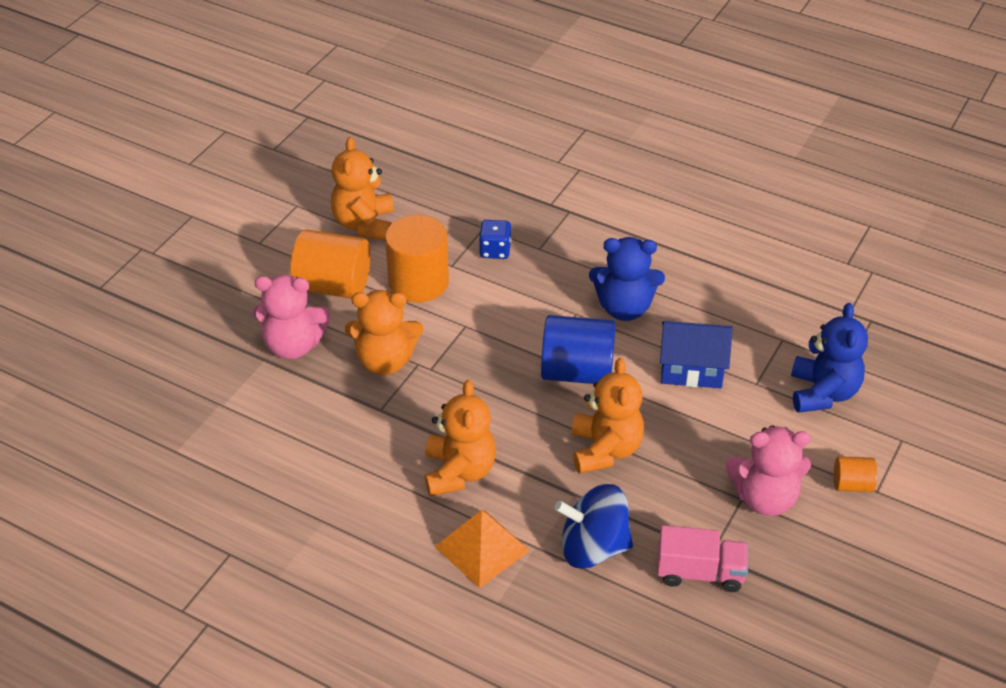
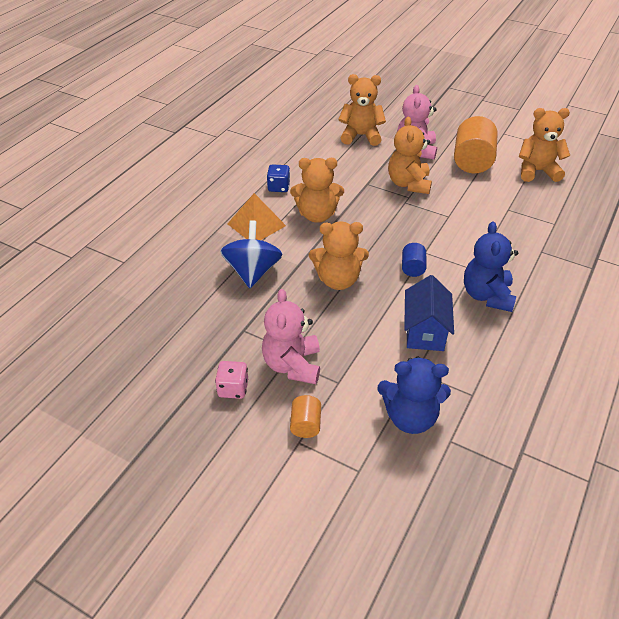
camera: 90 degrees right, 0 degrees up
orange cylinder [385,215,449,302] -> none
blue dice [479,220,511,259] -> blue dice moved to [267,164,290,192]
blue cylinder [541,315,616,384] -> blue cylinder [402,243,427,277], size x0.50
pink truck [657,525,748,592] -> none
none -> pink dice [215,361,248,399]
none -> orange teddy bear [338,74,386,146]

